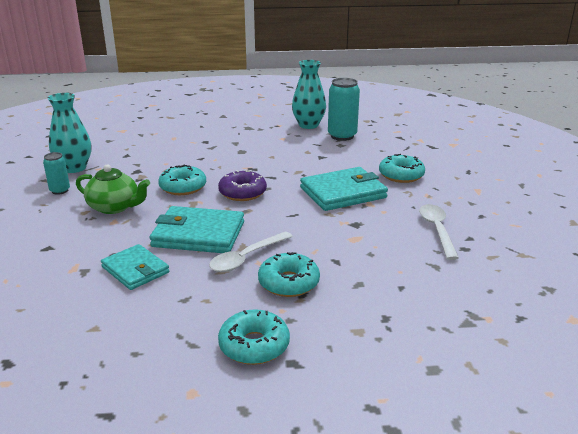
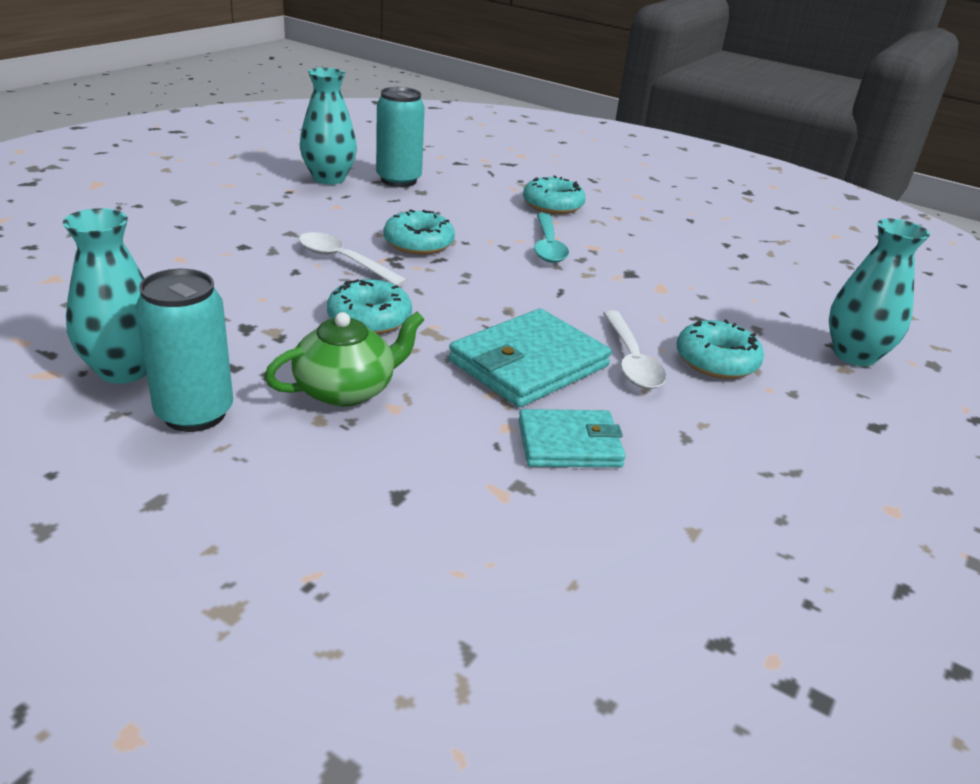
camera: 55 degrees left, 5 degrees up
turquoise can [43,152,70,195] -> turquoise can [135,269,233,432], size x1.77
purple donut [218,170,267,201] -> none
turquoise donut [218,309,290,365] -> turquoise donut moved to [384,209,455,255]
turquoise wallet [300,167,388,211] -> turquoise spoon [534,213,569,263]
white spoon [419,204,459,260] -> white spoon moved to [299,232,408,287]
none -> turquoise vase [829,219,930,366]

